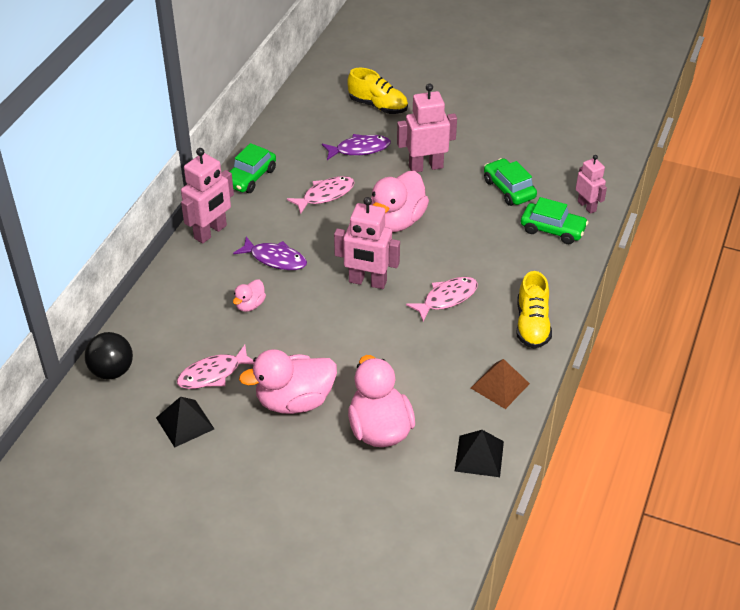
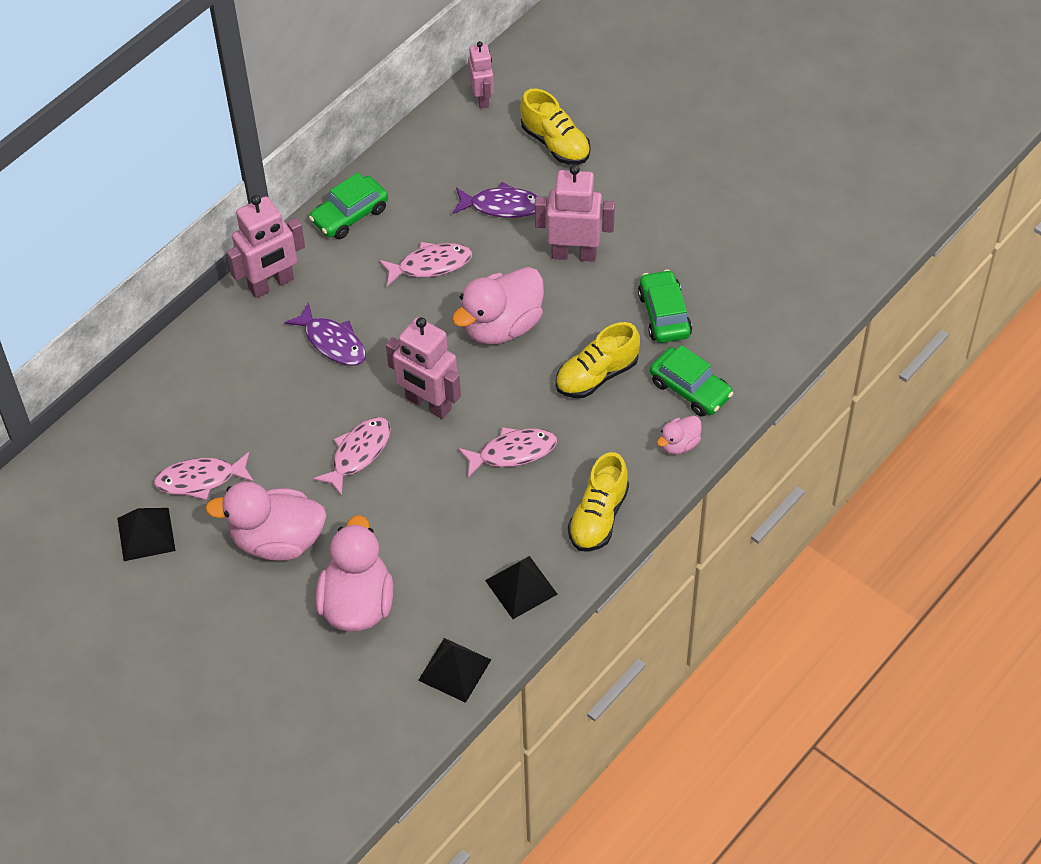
camera: 20 degrees right, 10 degrees up
black ball [85,332,133,379] -> none
pink duck [233,279,266,312] -> pink duck moved to [657,416,702,455]
brown pyramid [471,359,530,409] -> black pyramid [485,556,558,619]
pink robot [576,155,607,214] -> pink robot moved to [468,41,494,109]
none -> pink fish [313,417,391,496]
none -> yellow shoe [555,322,640,398]

